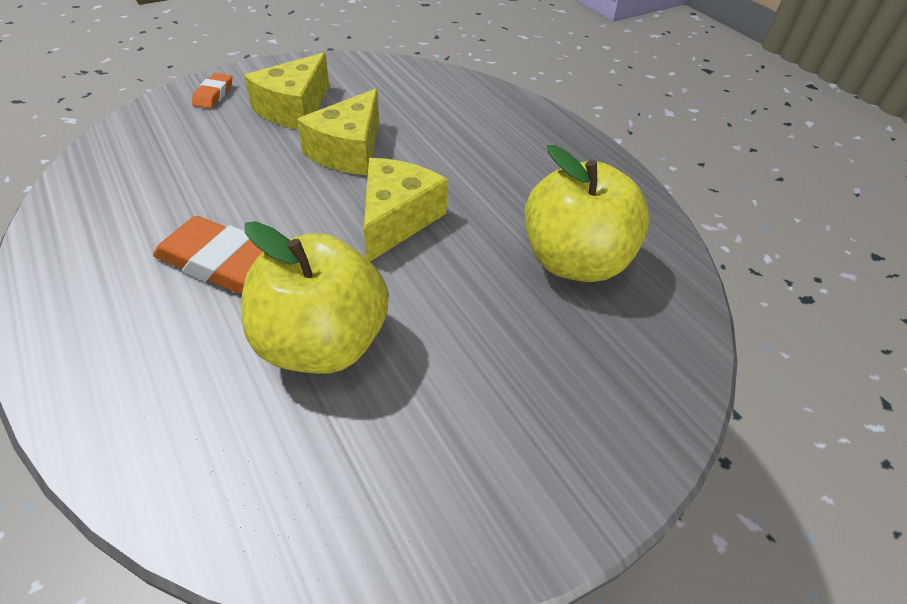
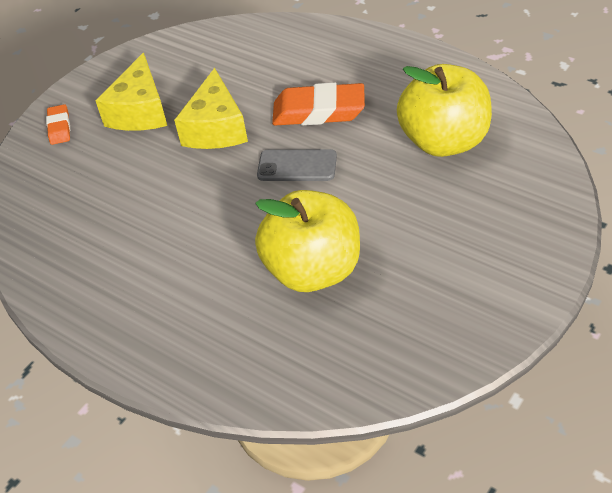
camera: 15 degrees left, 0 degrees up
orange eraser [153,216,263,293] -> orange eraser moved to [272,82,365,126]
yellow cheese [364,158,448,261] -> grey phone [257,149,337,181]

